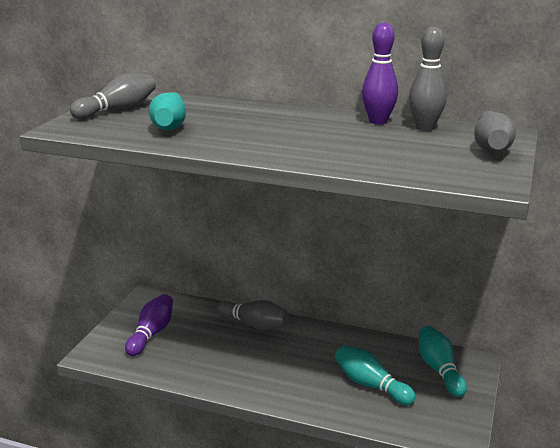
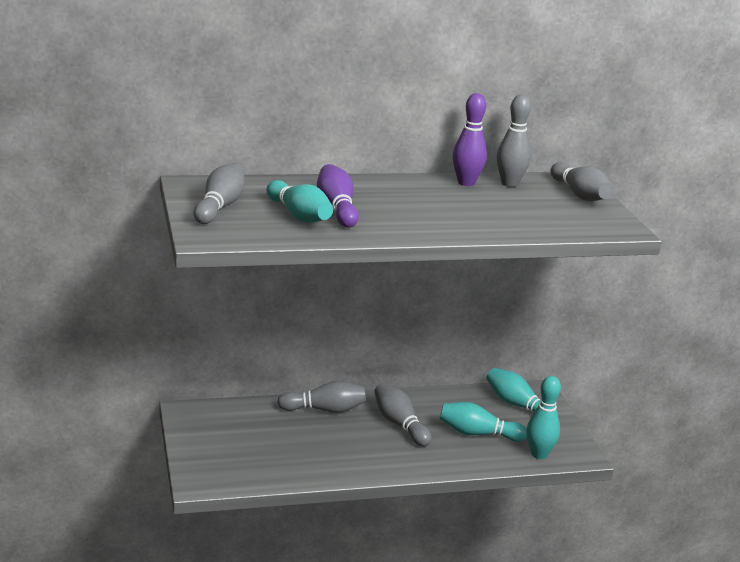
camera: 35 degrees left, 0 degrees up
purple bowling pin [125,294,173,356] -> purple bowling pin moved to [317,164,359,228]
none -> grey bowling pin [374,383,432,447]
none -> turquoise bowling pin [527,376,561,459]

